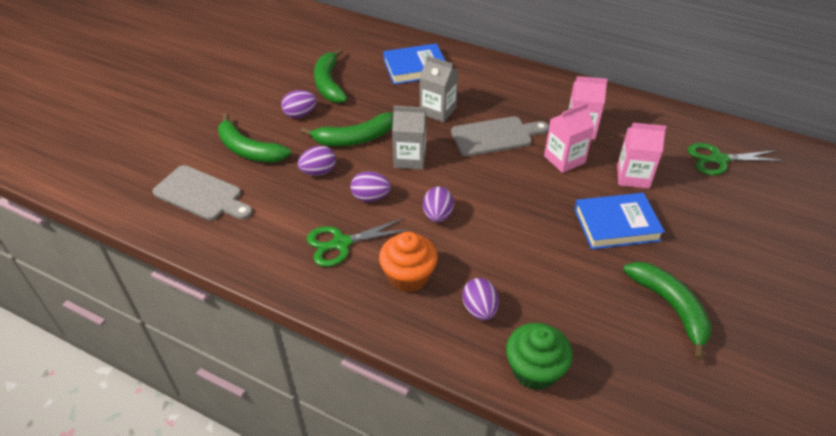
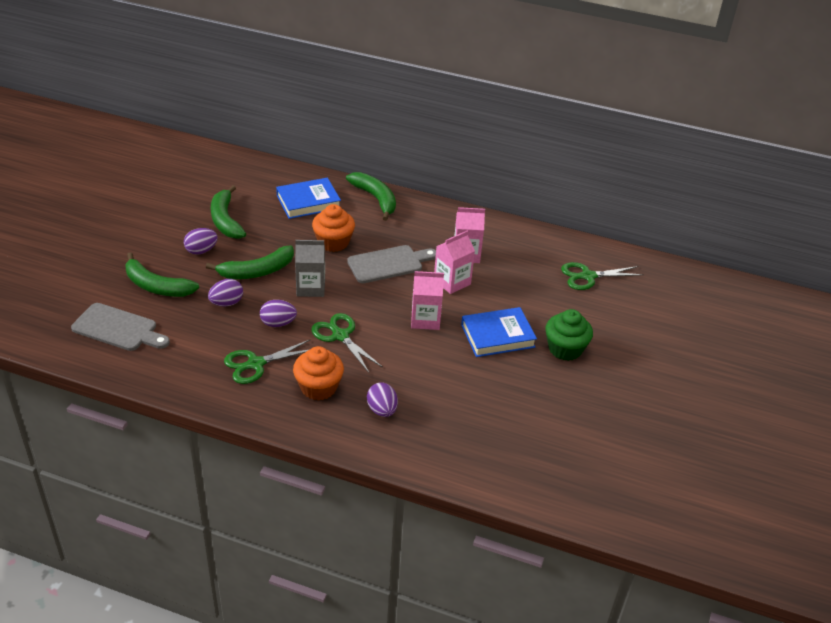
camera: 10 degrees left, 5 degrees down
grey carton [419,56,458,122] -> orange cupcake [312,204,355,252]
purple egg [423,186,454,222] -> green scissors [311,313,383,373]
green cupcake [506,323,573,390] -> green cupcake moved to [545,309,593,361]
pink carton [617,123,666,189] -> pink carton moved to [411,271,444,330]
green banana [623,262,712,360] -> green banana moved to [346,172,396,221]

